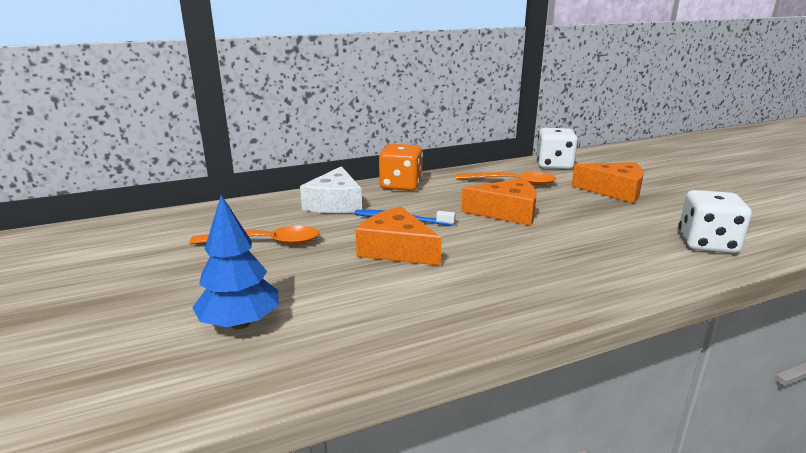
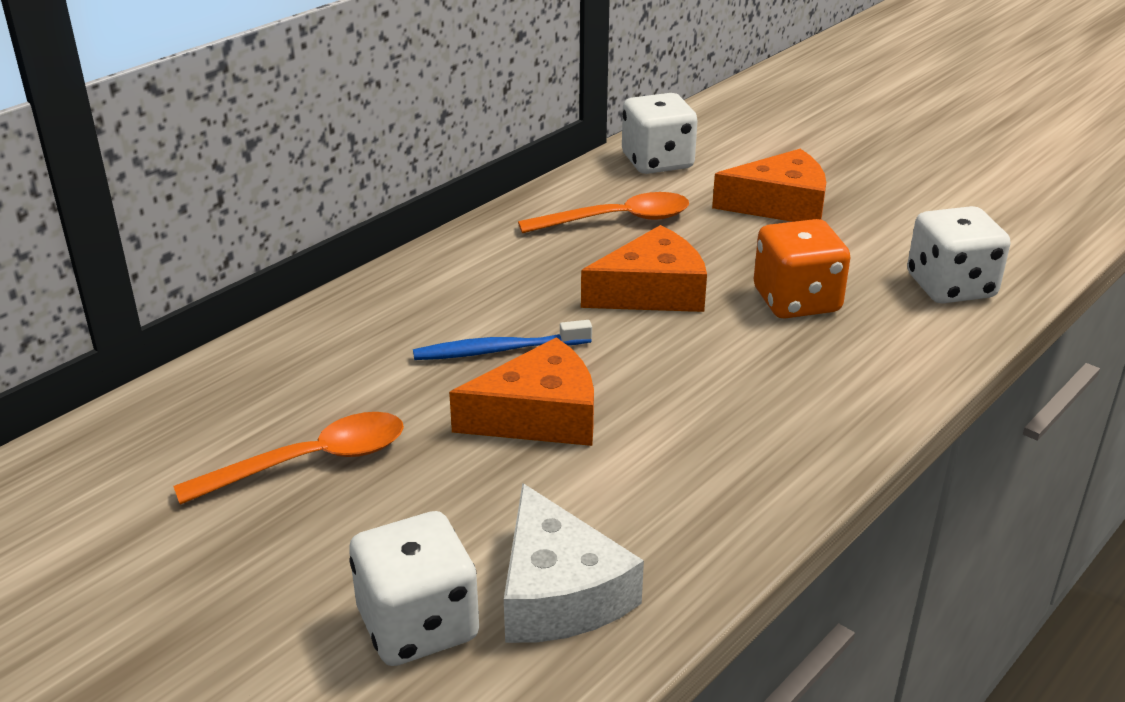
camera: 25 degrees left, 10 degrees up
blue tree [192,195,279,329] -> white dice [349,511,479,666]
white cheese [300,166,362,213] -> white cheese moved to [504,483,644,643]
orange cheese [356,207,442,266] -> orange cheese turned 150 degrees clockwise [449,337,594,446]
orange dice [379,144,423,191] -> orange dice moved to [754,219,850,319]

